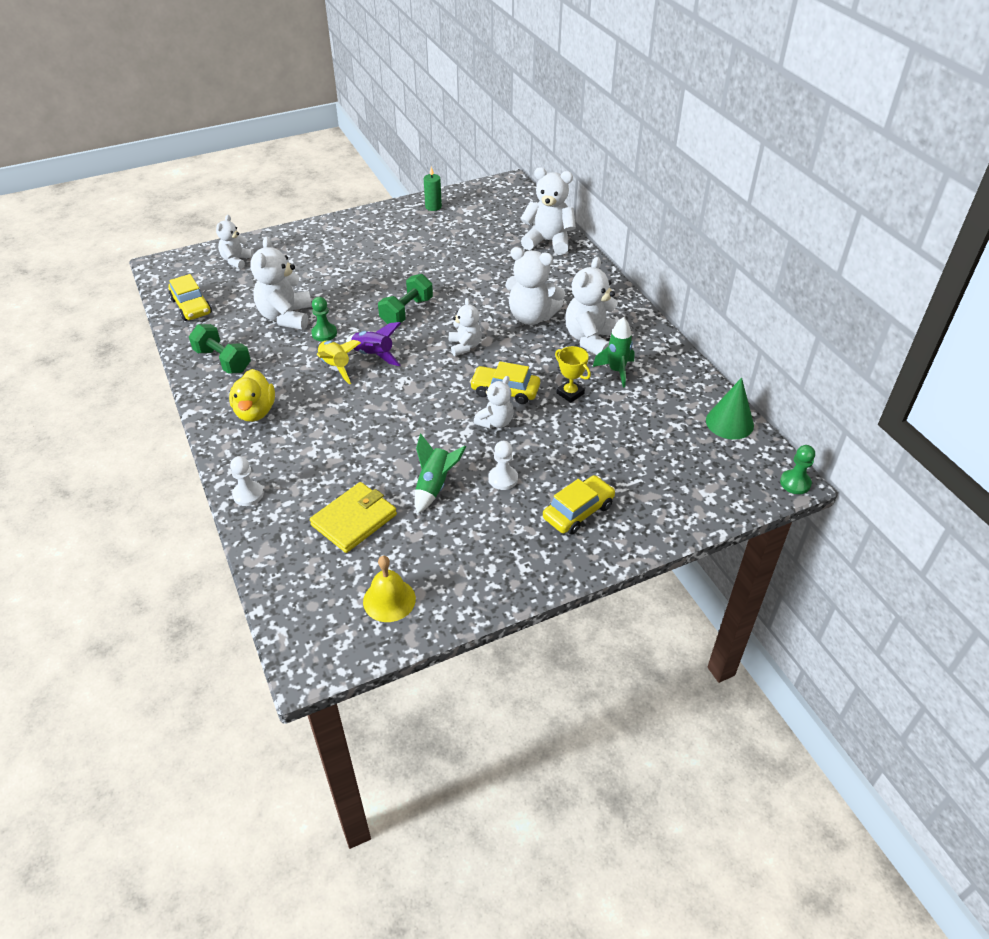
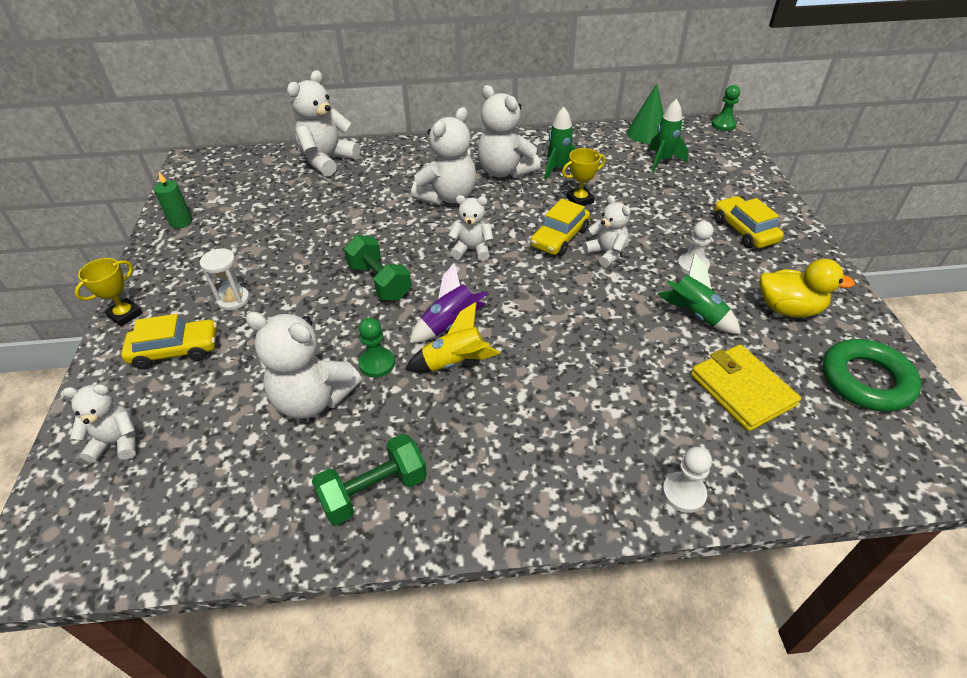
camera: 70 degrees left, 0 degrees up
yellow car [168,274,212,321] -> yellow car moved to [121,314,217,369]
white teddy bear [216,215,254,269] -> white teddy bear turned 135 degrees clockwise [63,384,136,463]
yellow duck [229,369,275,422] -> yellow duck moved to [759,259,855,318]
yellow bell [363,556,416,622] -> green ring [823,339,921,412]
none -> yellow trophy [75,258,143,327]
none -> white hourglass [200,248,250,311]
none -> green rocket [649,99,689,172]

